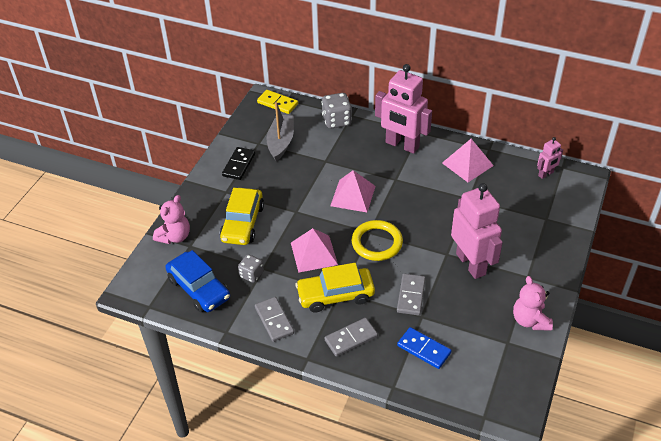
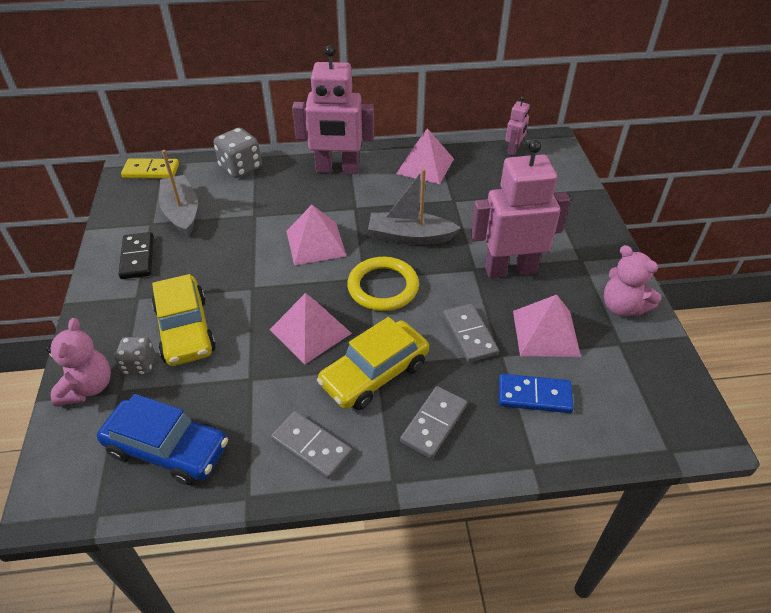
camera: 30 degrees left, 0 degrees up
grey dice [238,254,264,283] -> grey dice moved to [115,337,155,375]
pink robot [451,183,503,279] -> pink robot turned 45 degrees counterclockwise [471,140,570,278]
none -> grey boat [368,169,461,245]
none -> pink pyramid [513,295,581,357]

